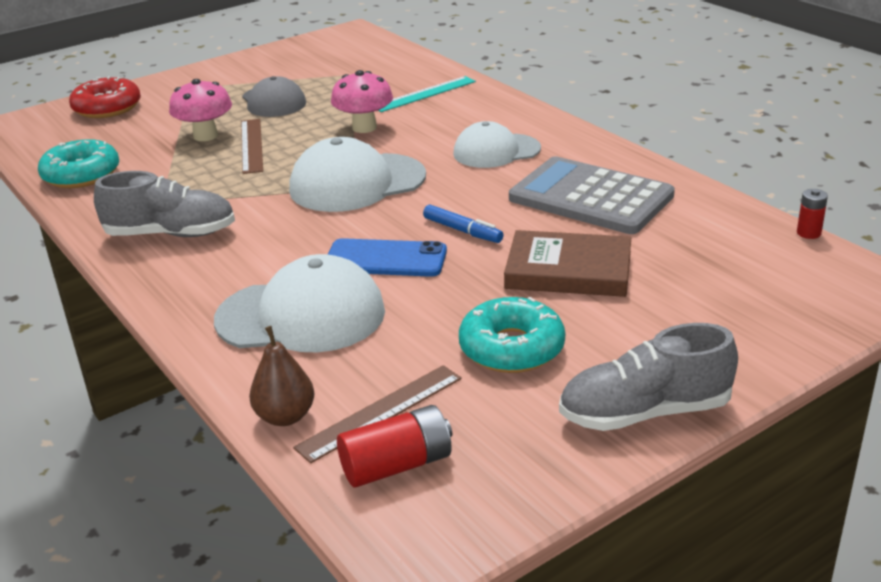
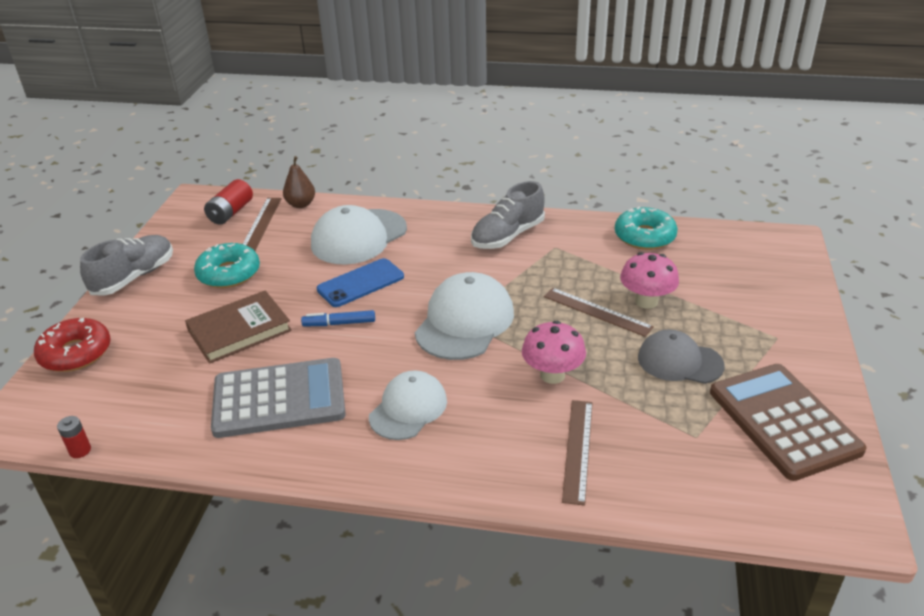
camera: 135 degrees right, 5 degrees up
red donut [69,76,141,118] -> red donut moved to [34,318,111,372]
turquoise ruler [378,76,476,112] -> brown ruler [562,400,593,506]
none -> brown calculator [710,364,866,481]

